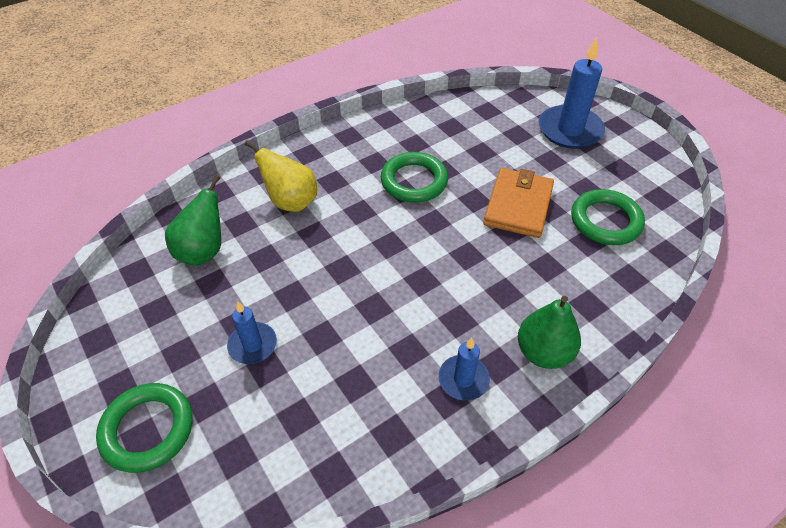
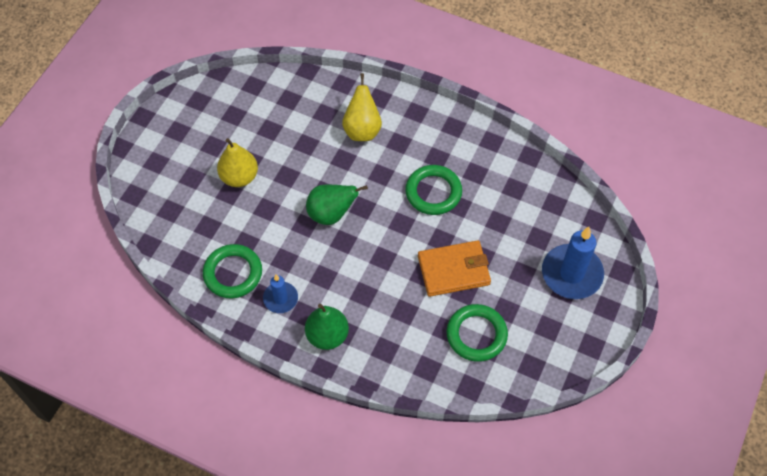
camera: 60 degrees right, 10 degrees up
green ring [96,383,193,473] -> green ring moved to [203,244,262,298]
green pear [165,175,221,265] -> green pear moved to [306,184,368,225]
blue candle [227,301,277,364] -> yellow pear [217,138,258,187]

